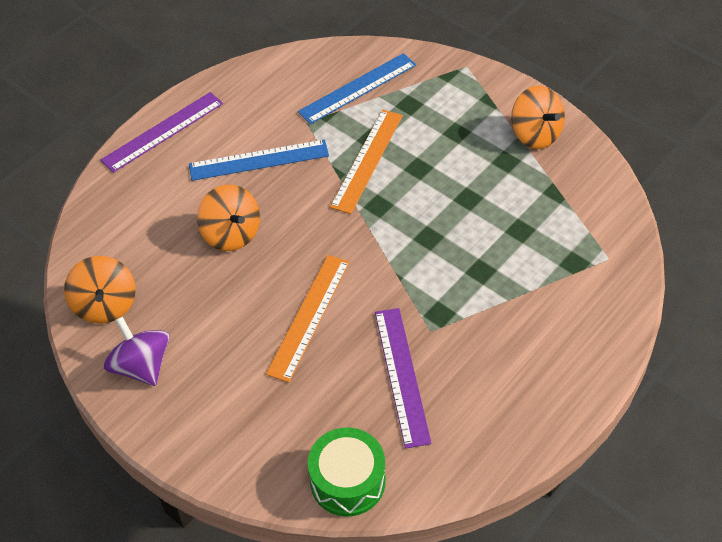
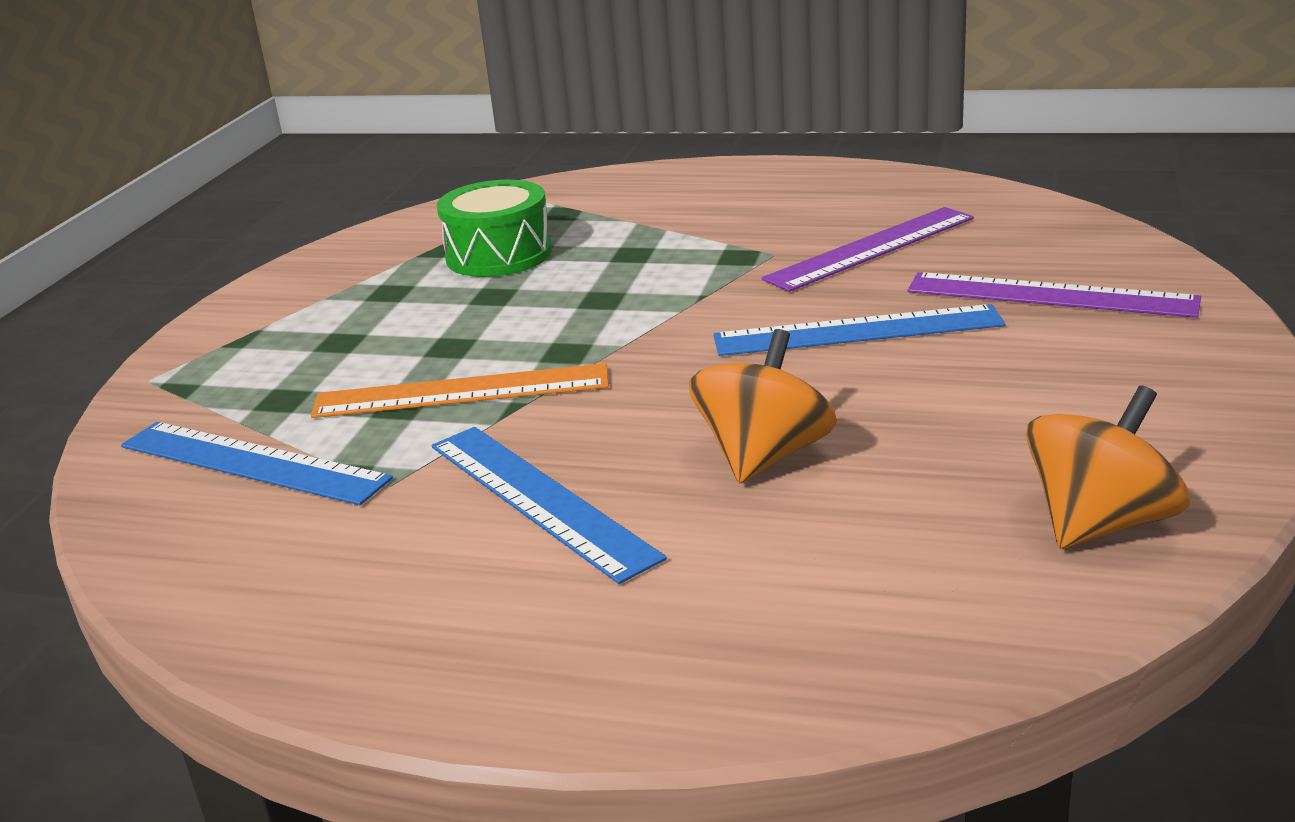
camera: 115 degrees left, 25 degrees down
purple ruler [101,92,223,173] -> purple ruler moved to [908,272,1201,318]
purple spinning top [104,316,169,386] -> none
orange ruler [266,255,350,383] -> blue ruler [713,304,1005,356]
green drum [308,427,386,517] -> green drum moved to [437,180,552,277]
orange spinning top [511,86,565,149] -> none

